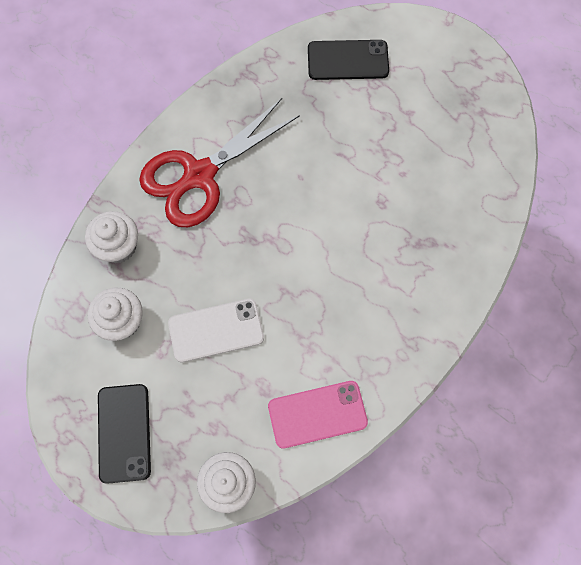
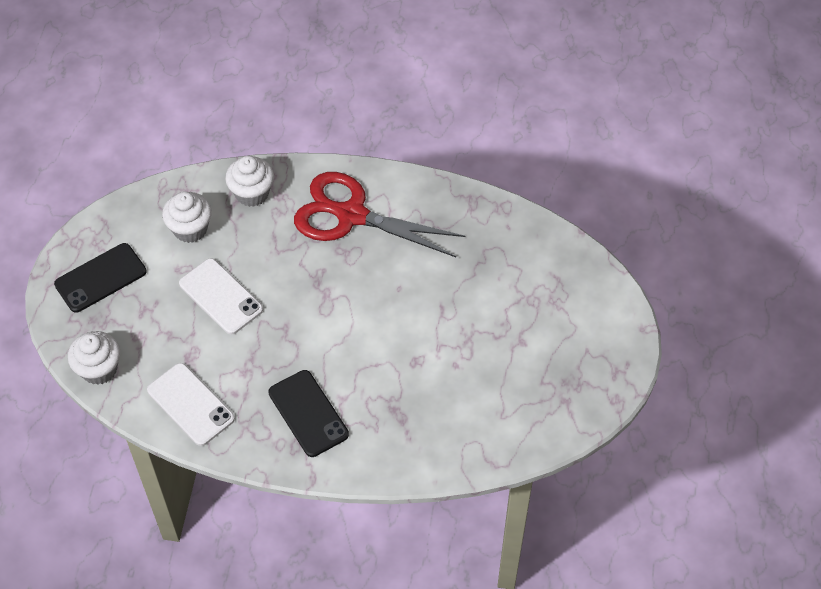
camera: 60 degrees right, 15 degrees down
pink phone [268,381,368,448] -> white phone [147,363,235,446]
black phone [308,40,389,80] -> black phone moved to [268,370,349,457]

